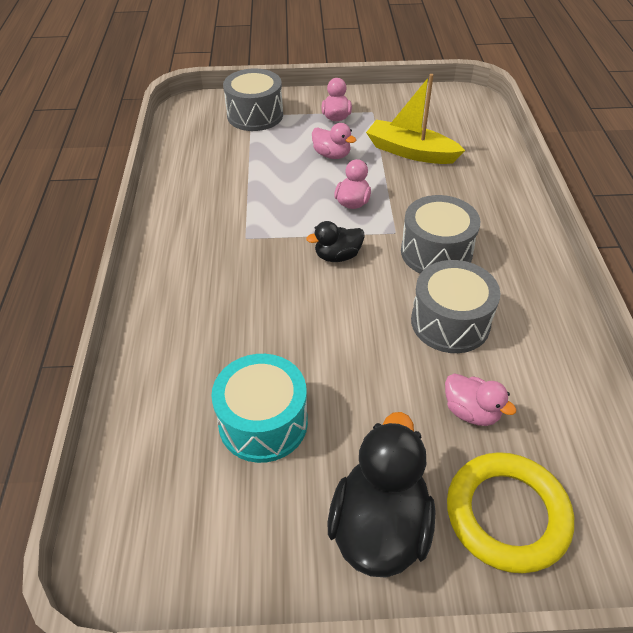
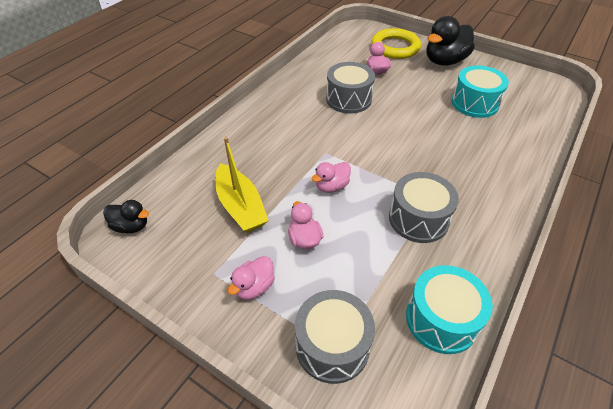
camera: 145 degrees left, 0 degrees up
black duck [306,221,365,262] -> black duck moved to [103,200,149,233]
grey drum [401,195,480,273] -> grey drum moved to [389,172,459,243]
none -> turquoise drum [406,265,493,354]

